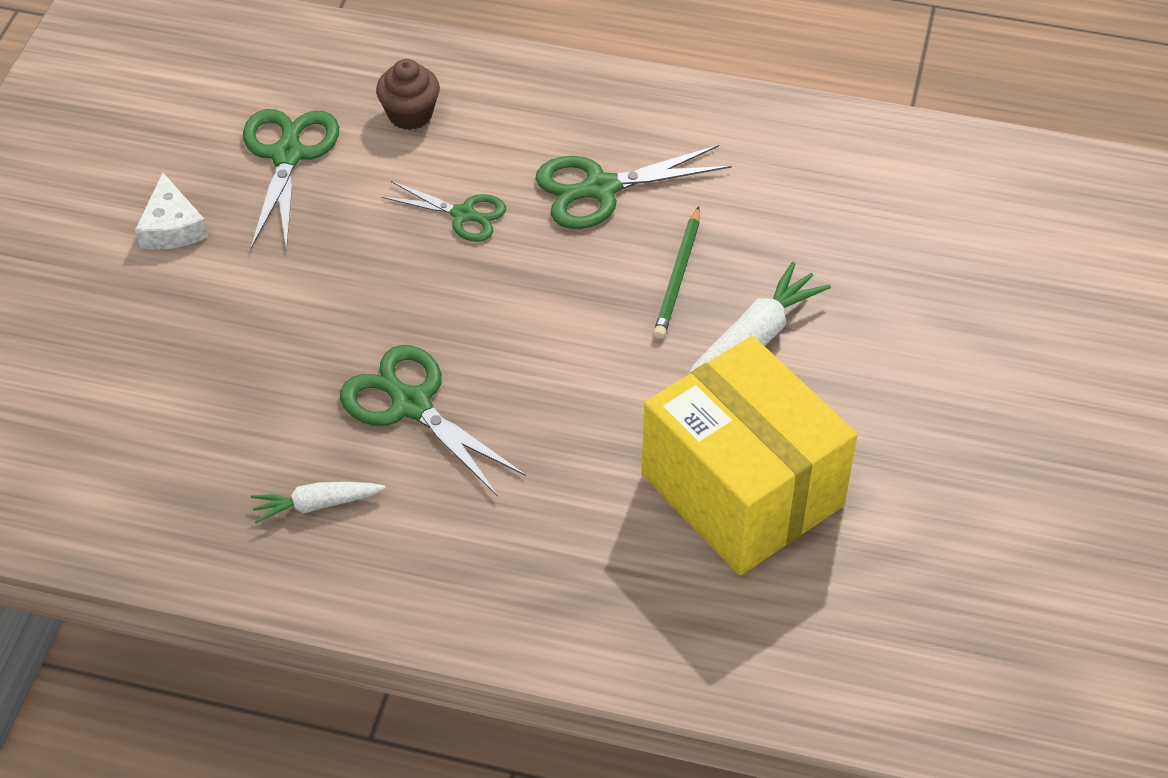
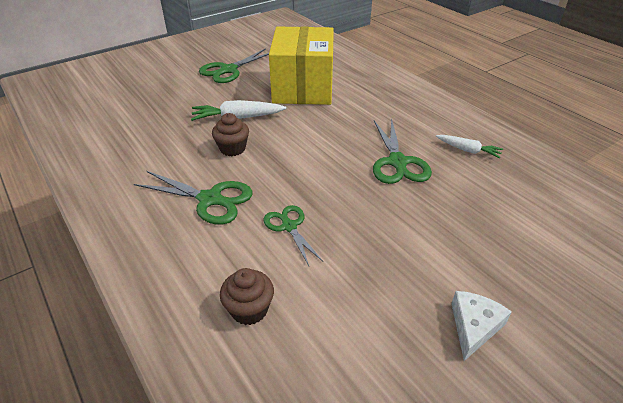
camera: 140 degrees left, 10 degrees down
green scissors [243,109,339,252] -> green scissors moved to [199,48,269,83]
green pencil [653,206,700,339] -> brown cupcake [212,113,249,156]

